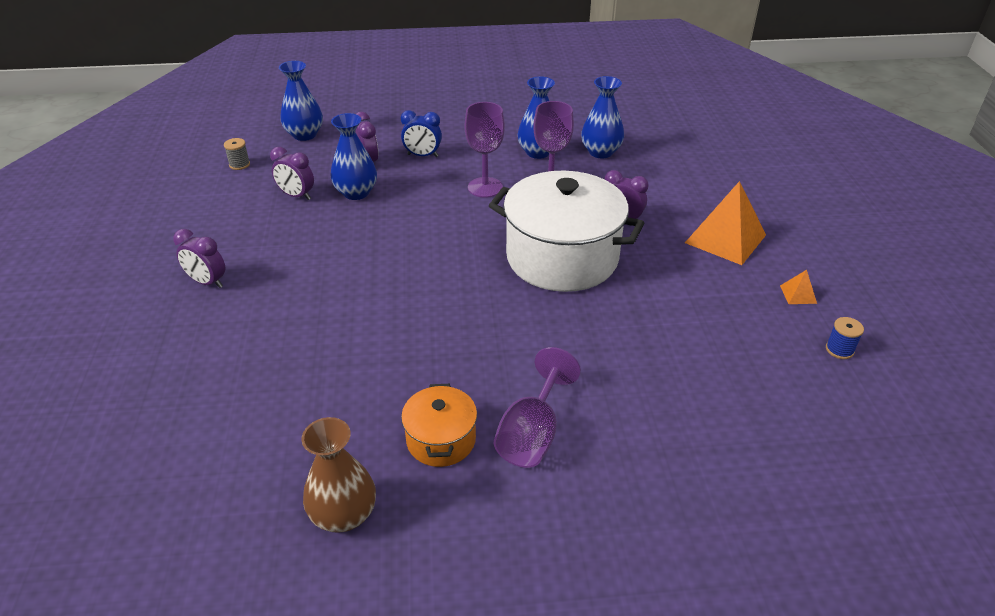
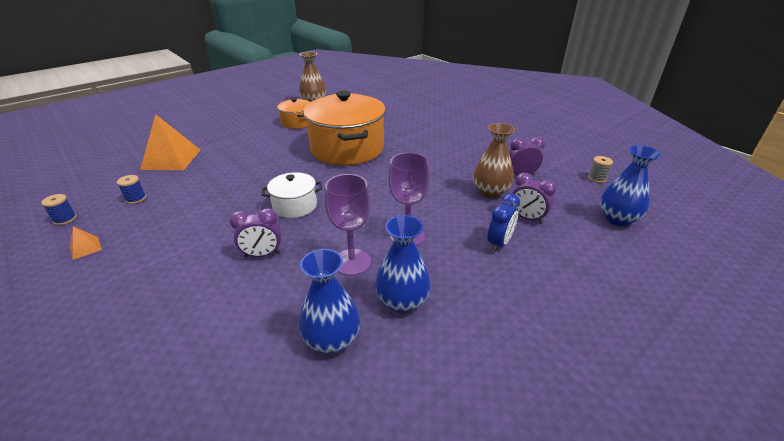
camera: 145 degrees right, 5 degrees down
purple clock [173,229,225,288] -> none
blue vase [331,113,377,200] -> brown vase [473,123,515,198]
blue clock [401,110,442,157] -> blue clock turned 150 degrees clockwise [487,193,520,252]
white pot [489,171,644,292] -> white pot [262,172,322,218], size x0.48
purple goblet [494,347,581,468] -> none
orange pyramid [685,181,766,265] -> orange pyramid moved to [140,114,200,170]
none -> blue spool [117,175,146,204]
none -> orange pot [303,91,386,165]

